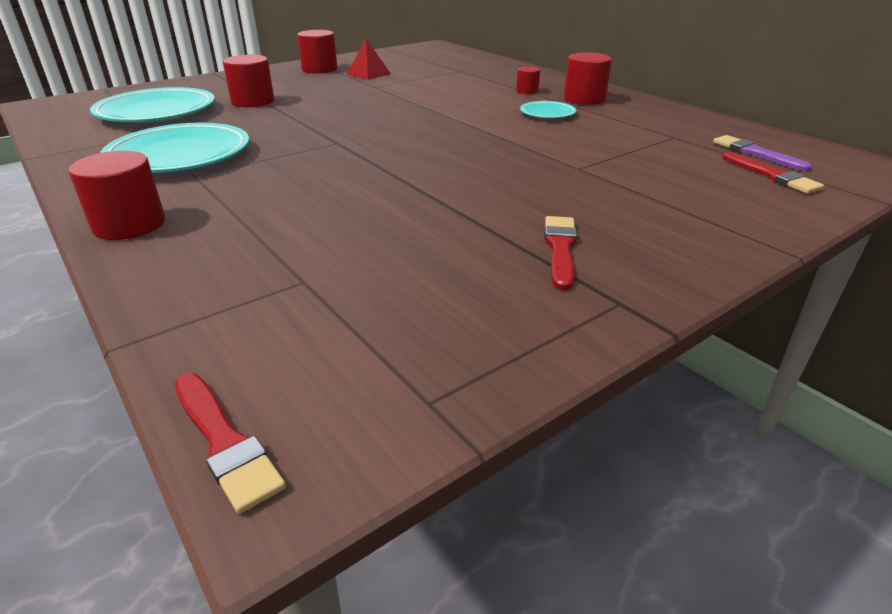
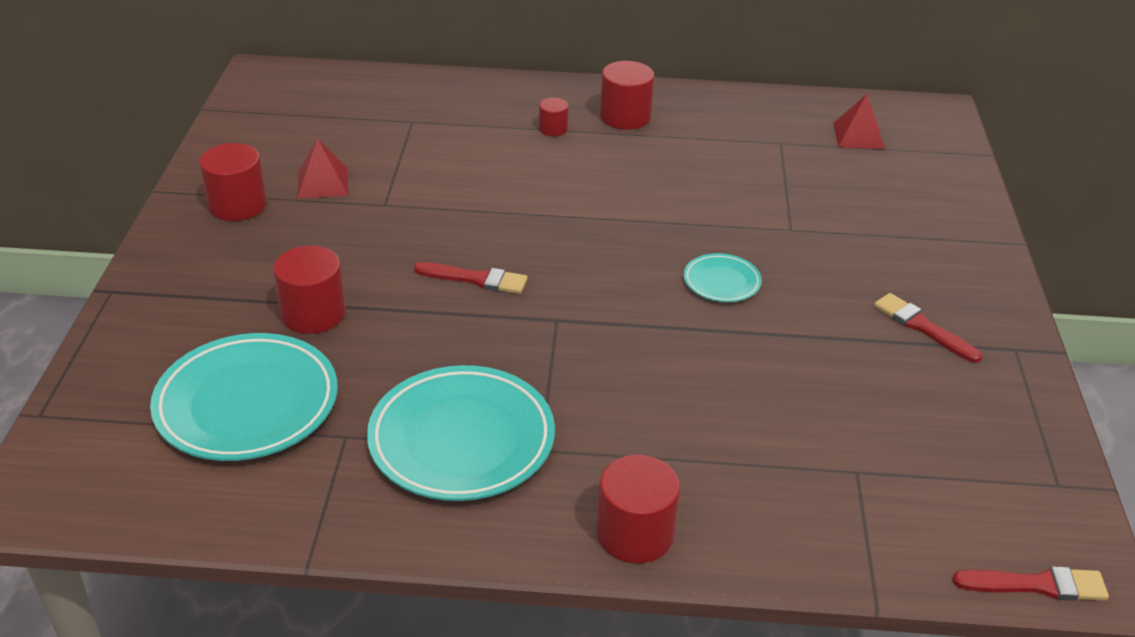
camera: 50 degrees left, 5 degrees up
turquoise plate [520,101,577,119] -> turquoise plate moved to [684,253,762,302]
purple brush [713,135,812,172] -> red pyramid [833,94,884,149]
red brush [722,152,824,194] -> red brush moved to [414,262,528,294]

